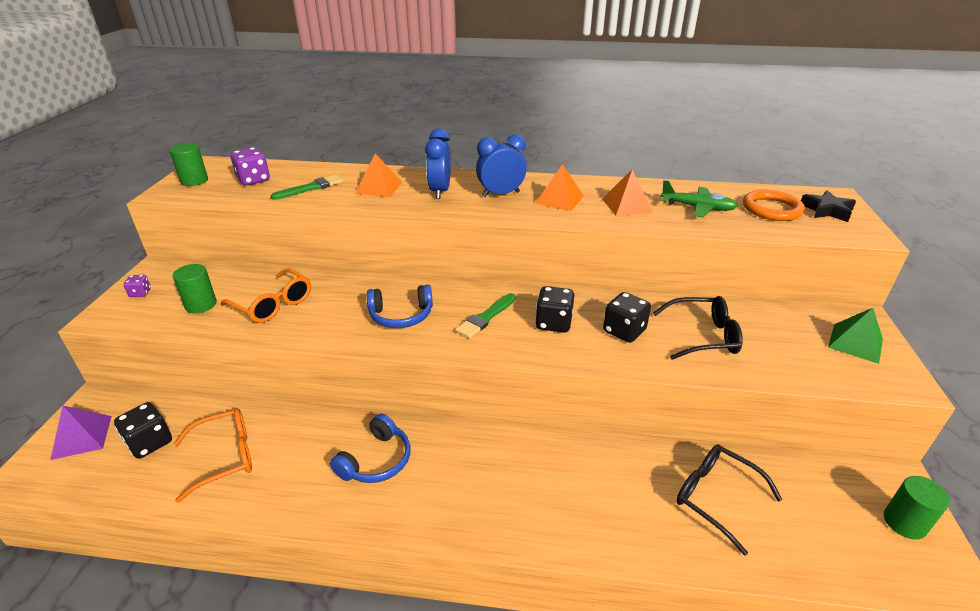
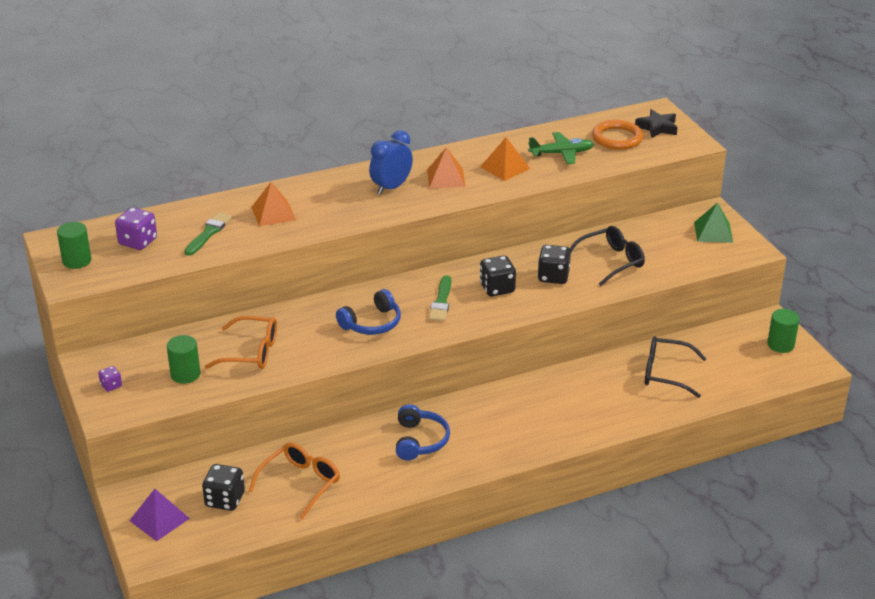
camera: 30 degrees left, 0 degrees up
blue clock [425,128,451,199] -> none

